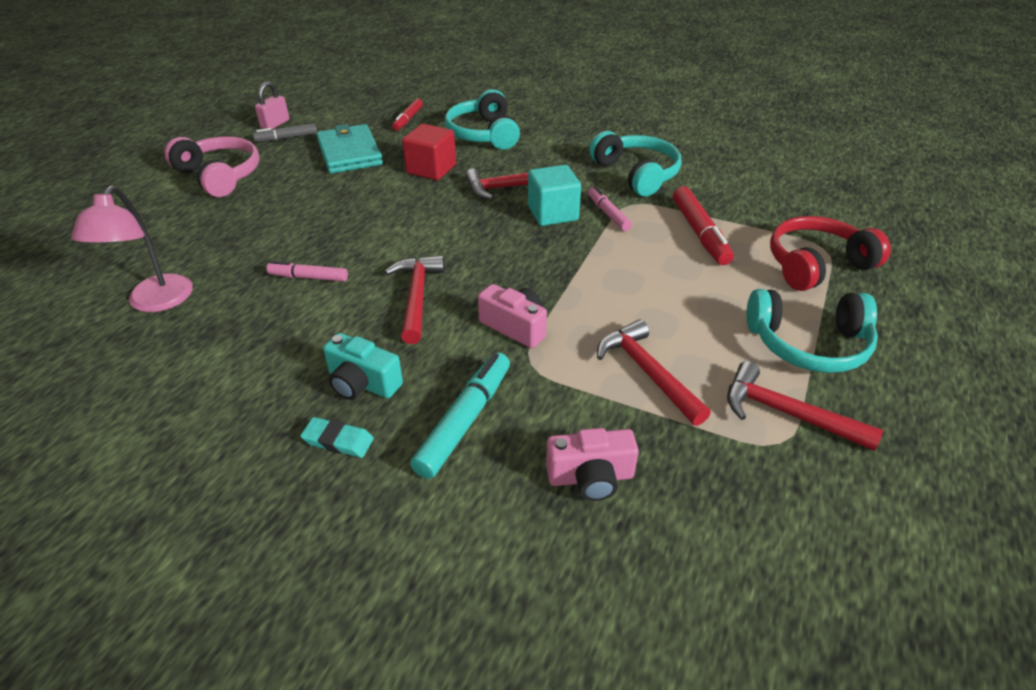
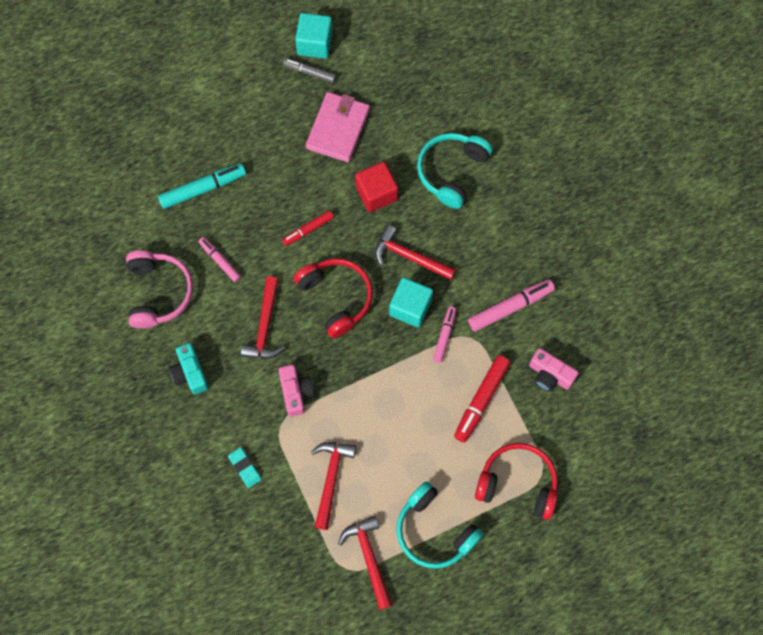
camera: 40 degrees right, 30 degrees up
pink lamp [71,186,193,312] -> none
pink headphones [165,136,260,197] -> pink headphones moved to [126,250,193,329]
pink padlock [255,82,289,129] -> turquoise cube [295,13,333,59]
turquoise eraser [300,417,374,458] -> turquoise eraser moved to [228,447,261,488]
turquoise wallet [316,124,383,174] -> pink wallet [306,92,370,162]
red hammer [385,255,444,344] -> red hammer turned 150 degrees clockwise [241,276,285,359]
red marker [392,99,423,131] -> red marker moved to [282,210,334,246]
turquoise marker [410,352,510,479] -> turquoise marker moved to [158,163,246,209]
pink camera [546,428,639,501] -> pink camera moved to [529,348,579,392]
turquoise headphones [589,131,681,197] -> pink marker [468,279,555,332]
none -> red headphones [294,258,373,338]

